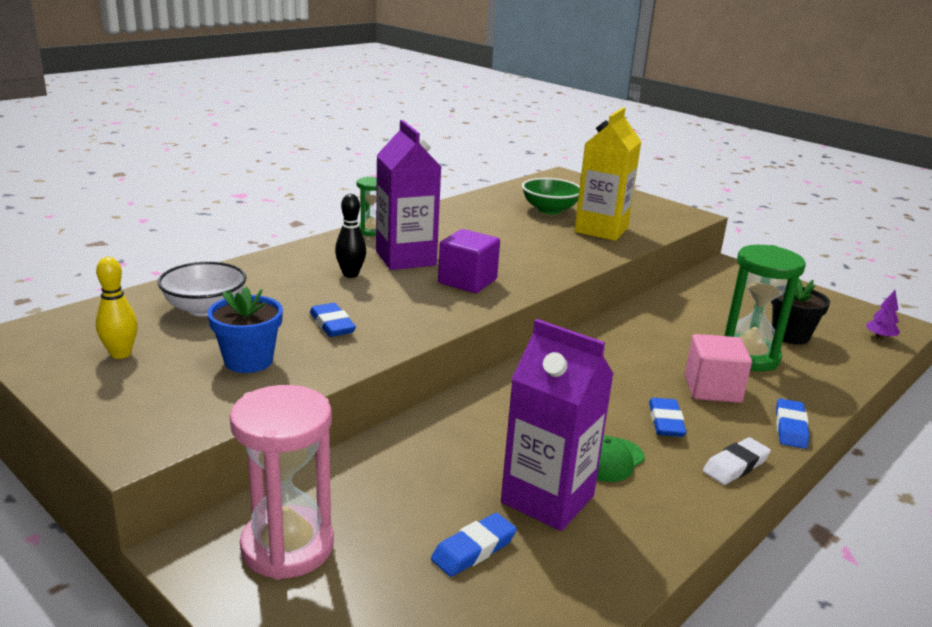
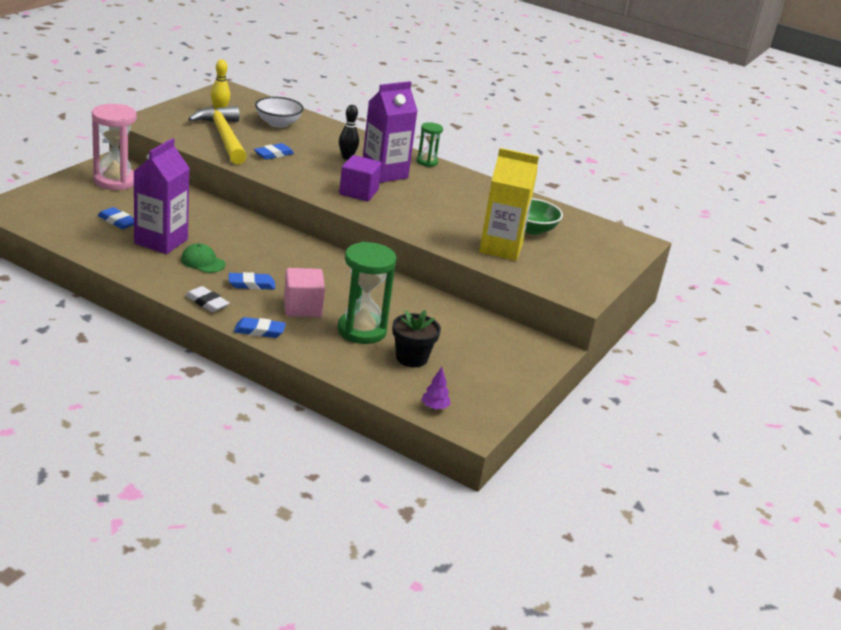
camera: 75 degrees right, 5 degrees up
blue flower pot [208,287,283,373] -> yellow hammer [188,106,247,164]

